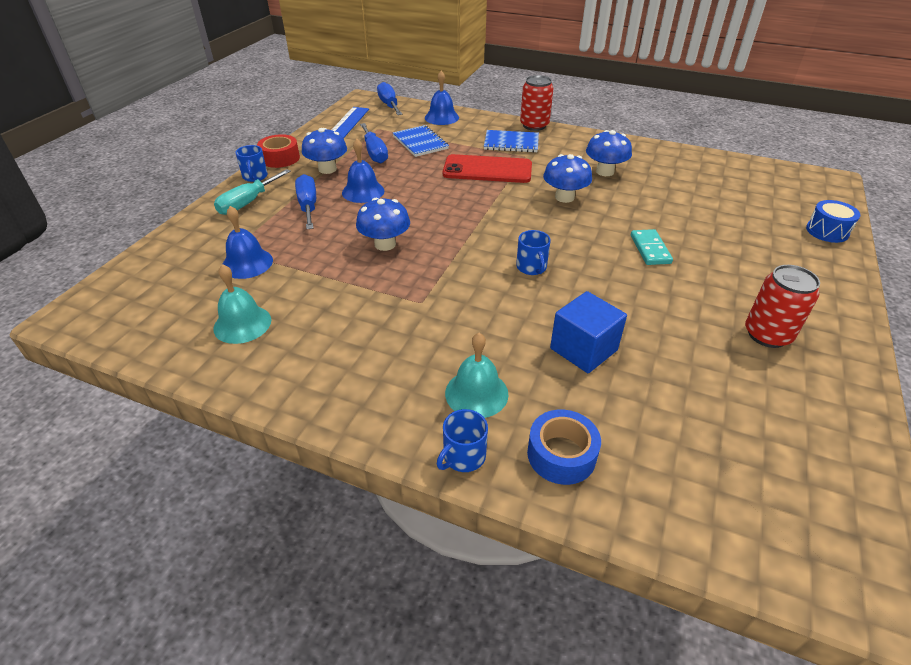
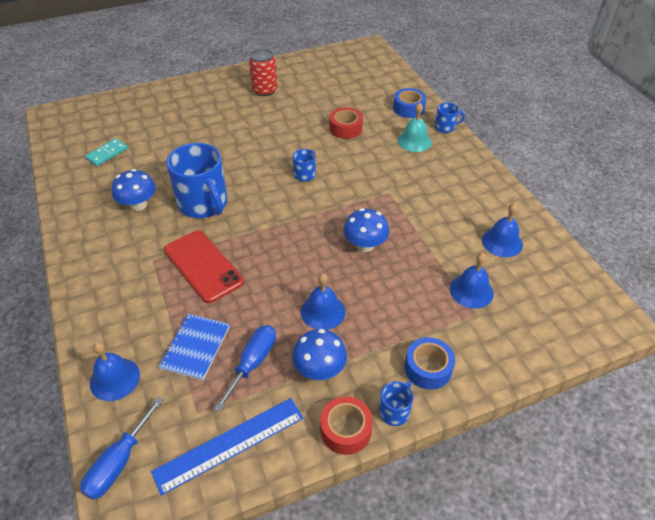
camera: 135 degrees left, 5 degrees up
turquoise bell [213,264,271,344] -> blue bell [482,203,523,257]
turquoise screwdriver [214,169,291,215] -> blue tape [405,337,455,390]
blue screwdriver [295,174,316,229] -> none
blue notebook [484,130,539,153] -> none
red can [520,75,553,131] -> none
blue mushroom [543,154,592,203] -> blue mug [166,143,227,218]
blue cube [550,291,627,373] -> red tape [330,107,363,139]
turquoise domino [631,229,673,265] -> turquoise domino moved to [85,138,128,166]
blue drum [806,200,860,243] -> none

